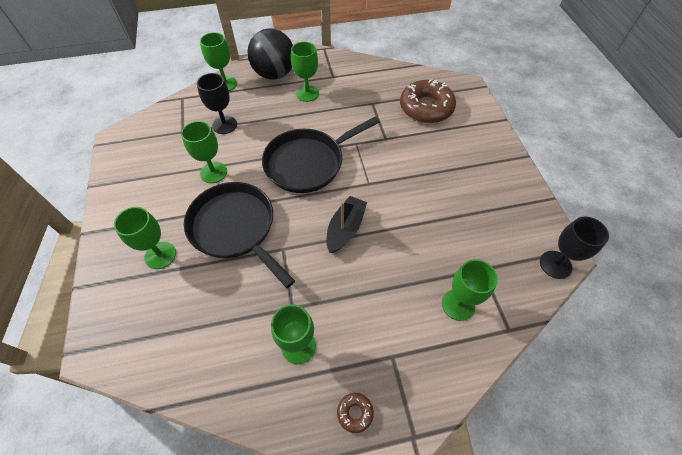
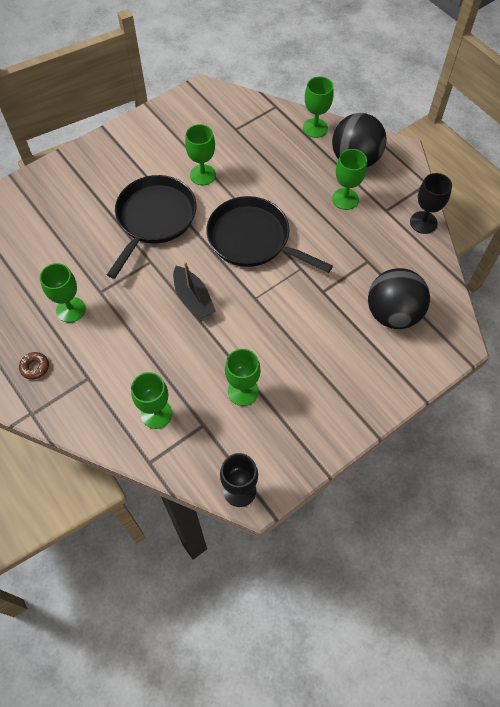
camera: 65 degrees right, 5 degrees up
green goblet [114,207,176,269] -> green goblet moved to [225,349,261,406]
black goblet [197,73,237,134] -> black goblet moved to [410,173,452,234]
black boat [326,196,367,253] -> black boat turned 60 degrees clockwise [173,261,216,320]
brown donut [400,79,456,123] -> black ball [368,268,430,329]

